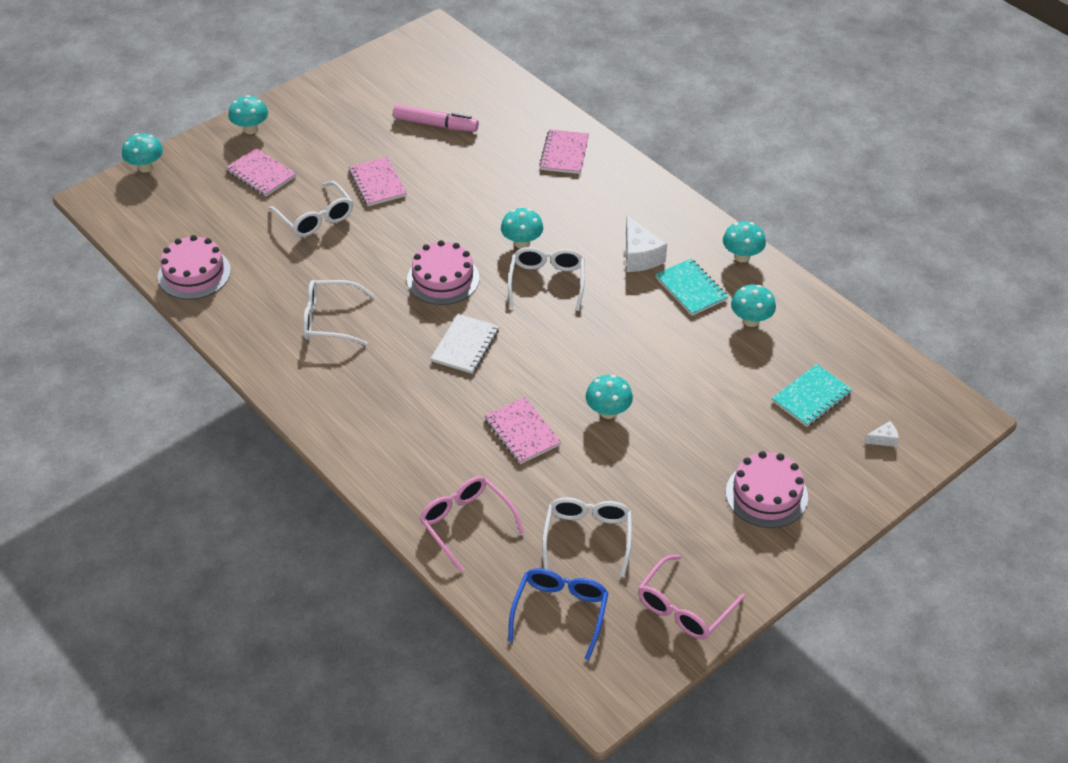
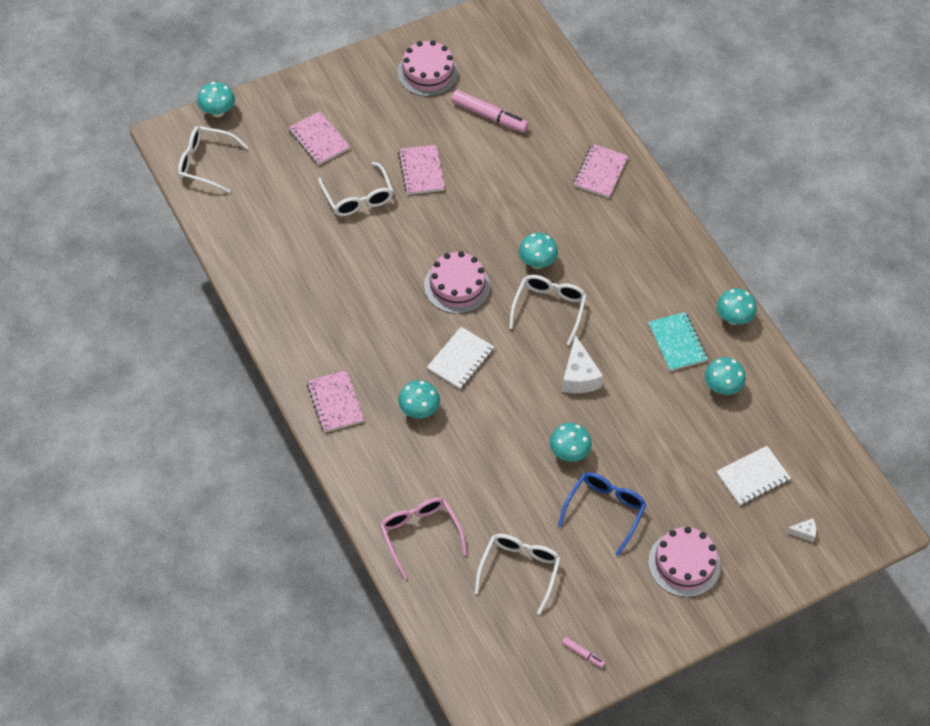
camera: 10 degrees right, 10 degrees up
pink cake [158,235,231,299] -> pink cake moved to [397,40,458,97]
turquoise mushroom [228,95,268,134] -> turquoise mushroom moved to [398,380,440,418]
white glasses [303,280,374,346] -> white glasses moved to [178,126,248,193]
pink notebook [484,397,561,464] -> pink notebook moved to [307,370,364,433]
blue glasses [508,568,609,660] -> blue glasses moved to [558,472,646,556]
white cheese [626,215,667,272] -> white cheese moved to [561,335,603,393]
pink glasses [638,555,745,639] -> pink marker [562,637,605,668]
turquoise notebook [772,364,853,427] -> white notebook [716,446,791,506]

